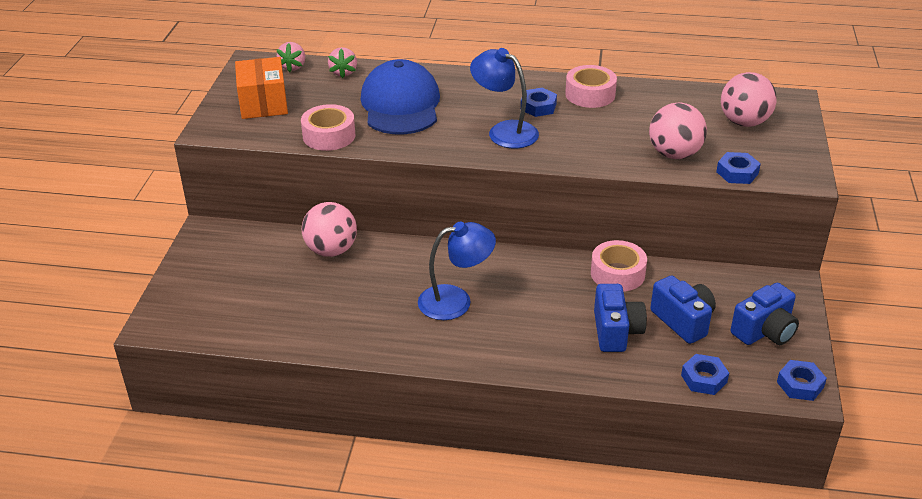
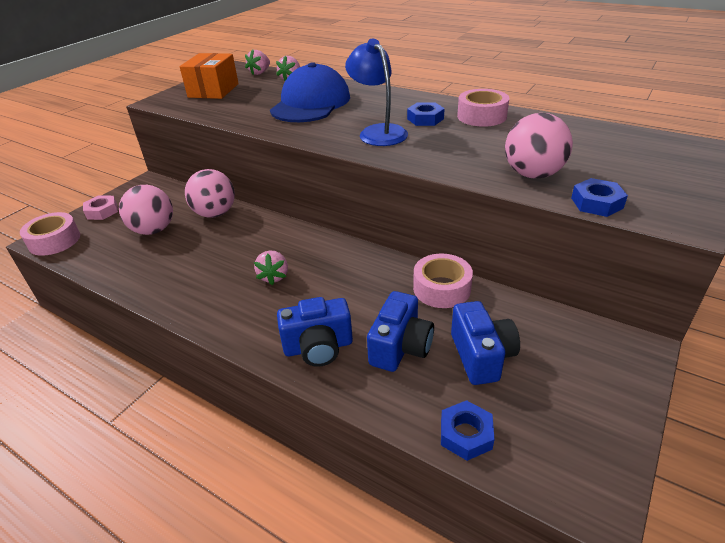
camera: 25 degrees right, 0 degrees up
pink tape [301,104,355,151] -> pink tape moved to [20,212,80,256]
blue lamp [418,221,496,320] -> pink strawberry [254,250,288,285]
pink ball [721,72,777,127] -> pink ball moved to [119,185,173,235]
blue camera [731,283,799,345] -> blue camera moved to [277,297,353,367]
blue nut [777,360,827,401] -> none
none -> pink nut [83,195,118,220]

